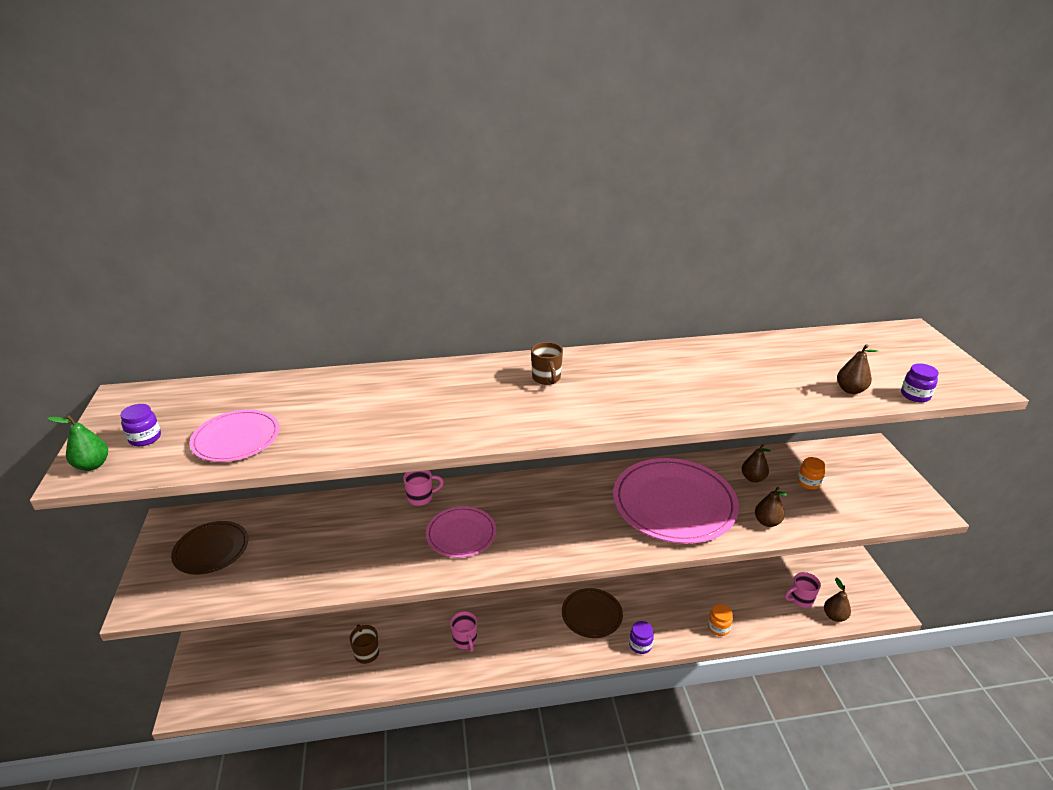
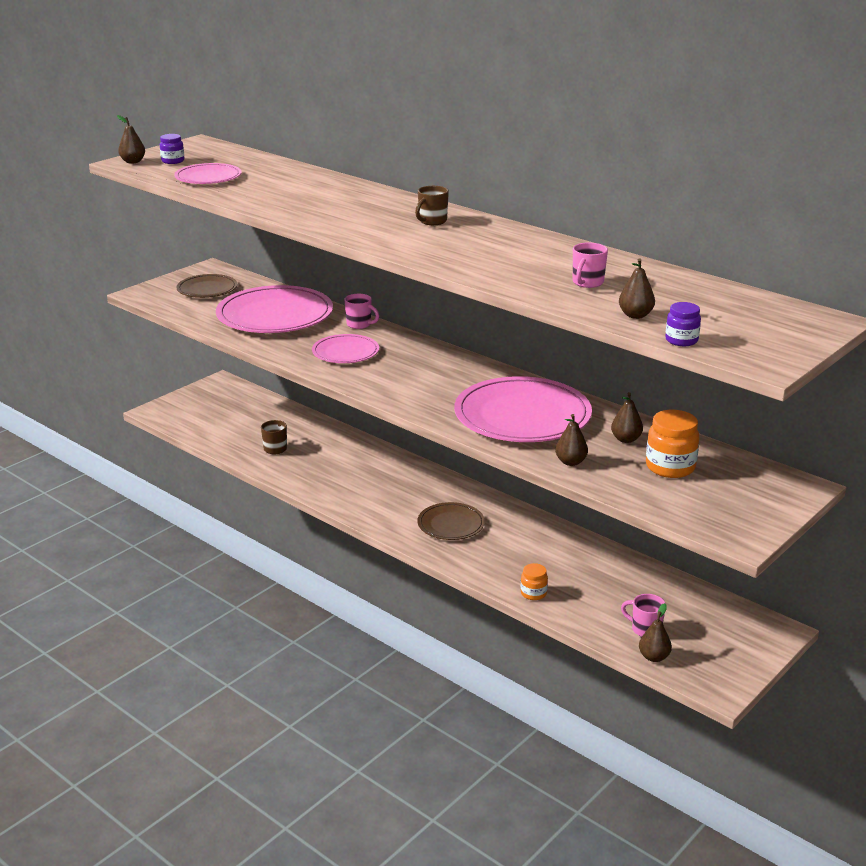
camera: 50 degrees right, 5 degrees down
green pear [48,415,108,471] -> brown pear [117,115,145,164]
pink mug [450,611,477,652] -> pink mug moved to [573,242,608,288]
purple jar [629,621,654,654] -> none
orange jar [797,457,825,490] -> orange jar [646,410,700,478], size x1.73
none -> pink plate [216,285,333,333]

